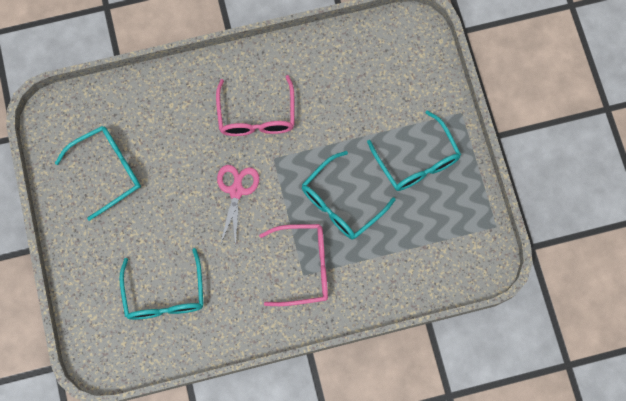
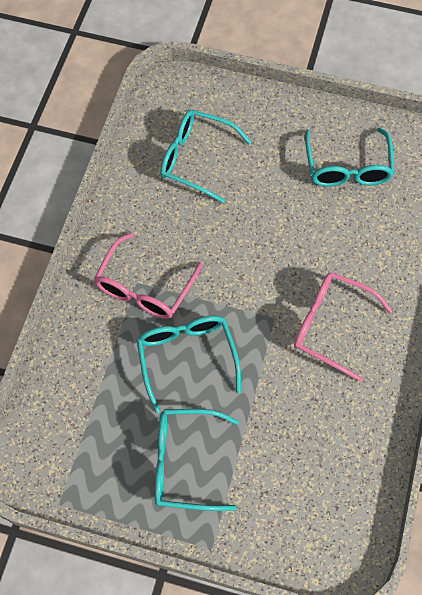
camera: 120 degrees right, 10 degrees down
pink scissors [217,165,259,246] -> none

